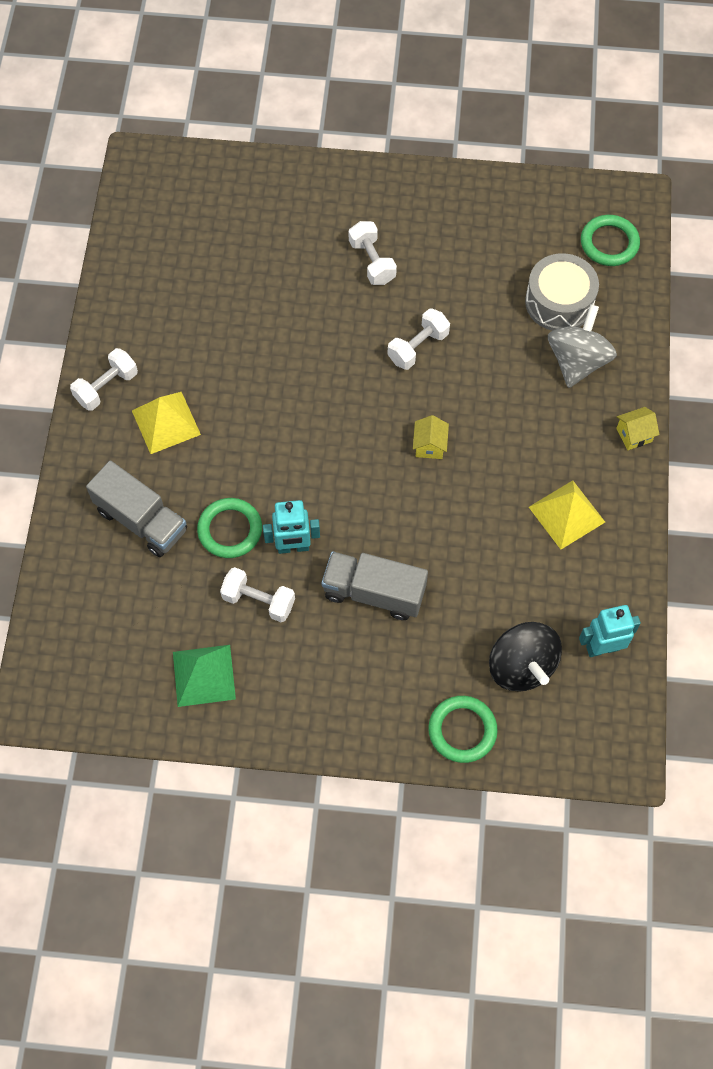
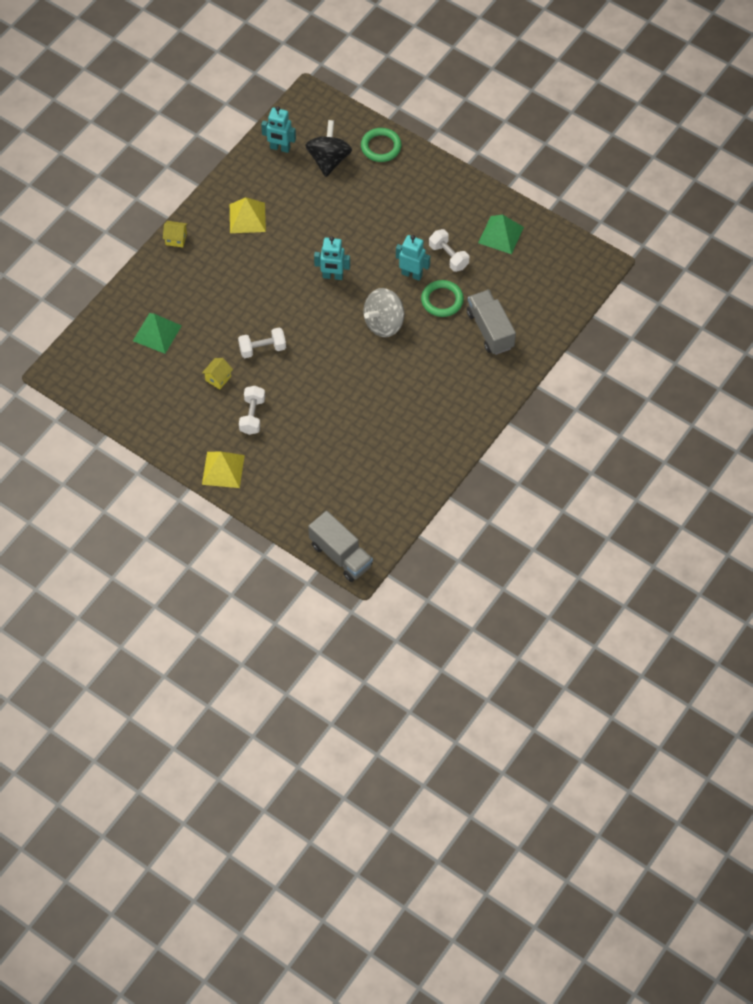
camera: 150 degrees left, 5 degrees down
white dumbbell [70,348,138,411] -> none
yellow pyramid [132,392,201,454] -> yellow pyramid moved to [202,452,245,488]
grey truck [321,551,428,620] -> grey truck moved to [308,511,373,582]
yellow house [413,415,449,459] -> yellow house moved to [202,358,233,389]
grey drum [525,253,599,331] -> green pyramid [133,313,182,354]
grey spinning top [548,304,617,388] -> grey spinning top moved to [363,288,404,337]
green ring [581,215,640,266] -> none
none -> turquoise robot [314,236,350,280]

